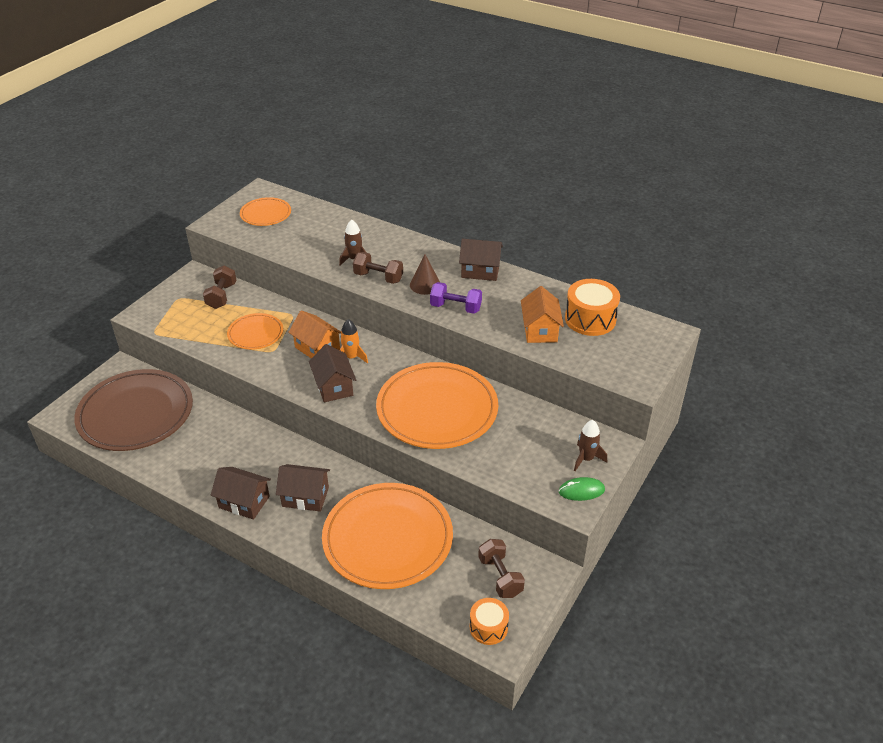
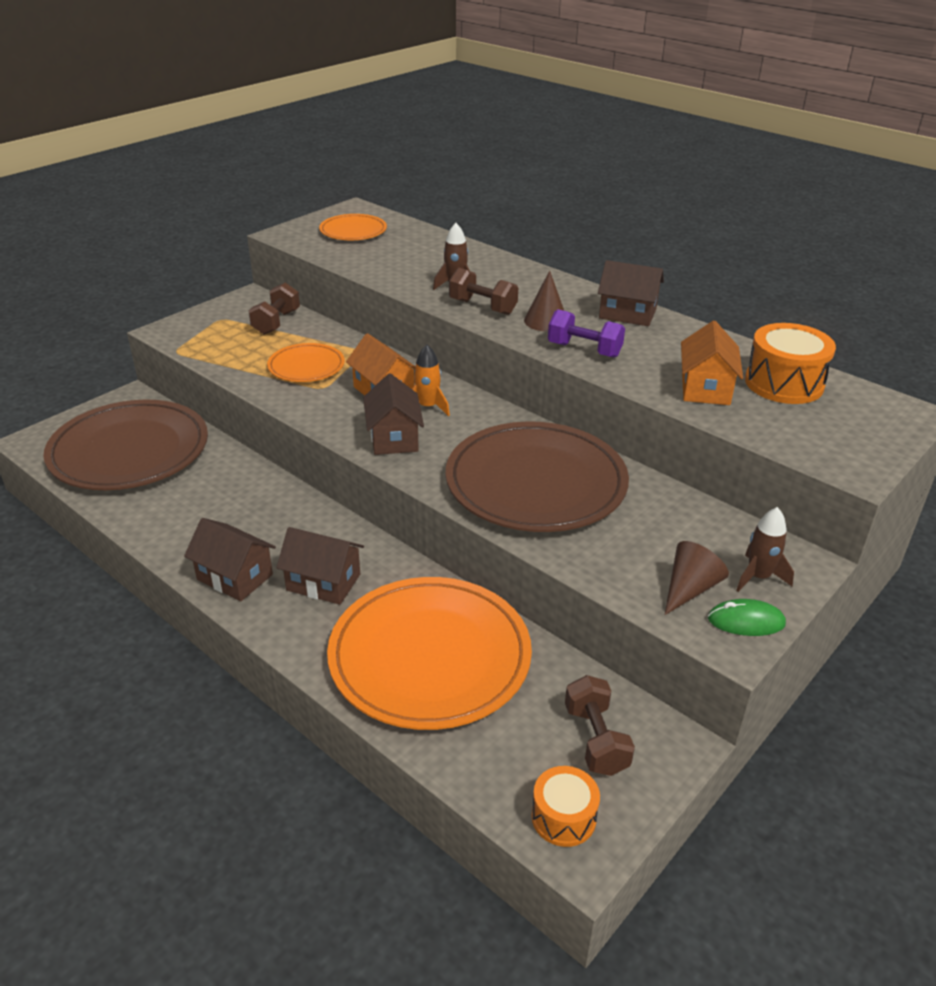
camera: 10 degrees right, 5 degrees down
orange plate [376,362,498,449] -> brown plate [446,421,629,532]
none -> brown cone [665,541,729,615]

